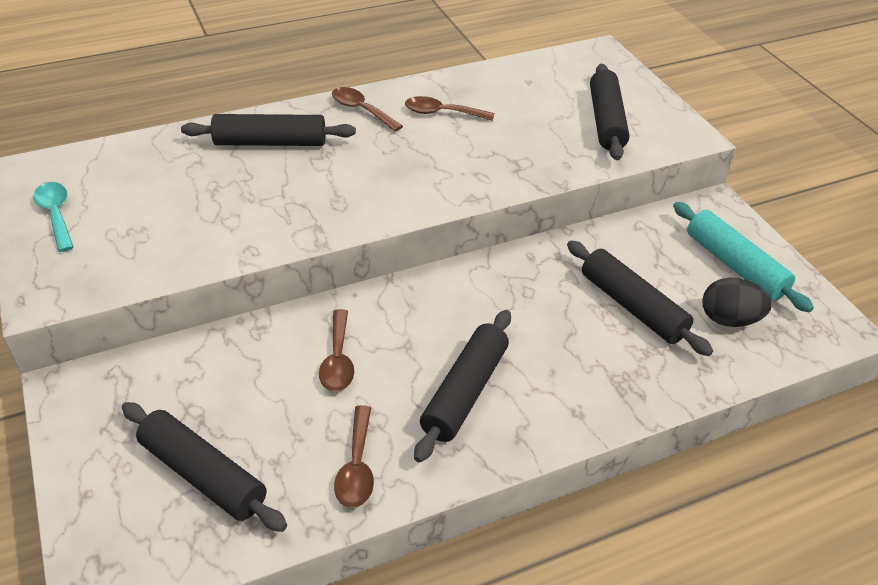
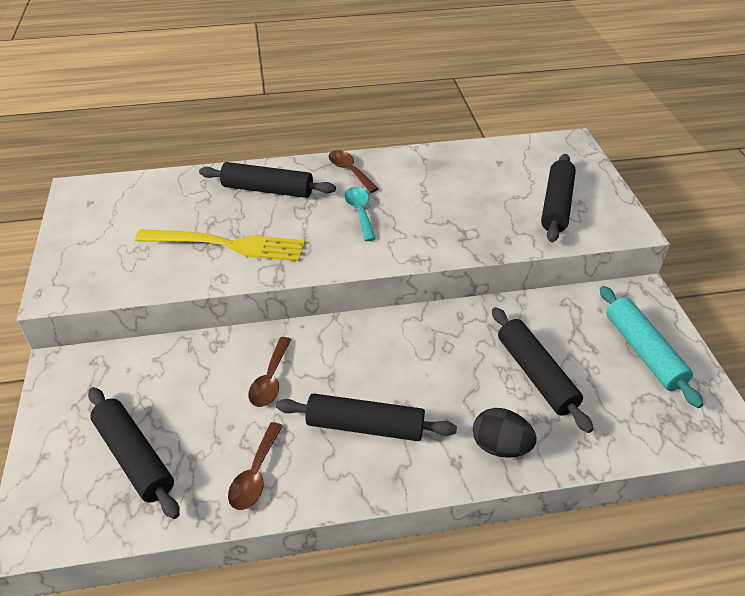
camera: 15 degrees right, 0 degrees up
turquoise spoon [33,182,74,252] -> turquoise spoon moved to [344,187,376,241]
brown spoon [405,96,495,121] -> none
black rolling pin [414,310,511,463] -> black rolling pin turned 60 degrees clockwise [276,393,457,441]
black egg [702,278,772,327] -> black egg moved to [473,408,537,458]
none -> yellow fork [135,229,305,261]

